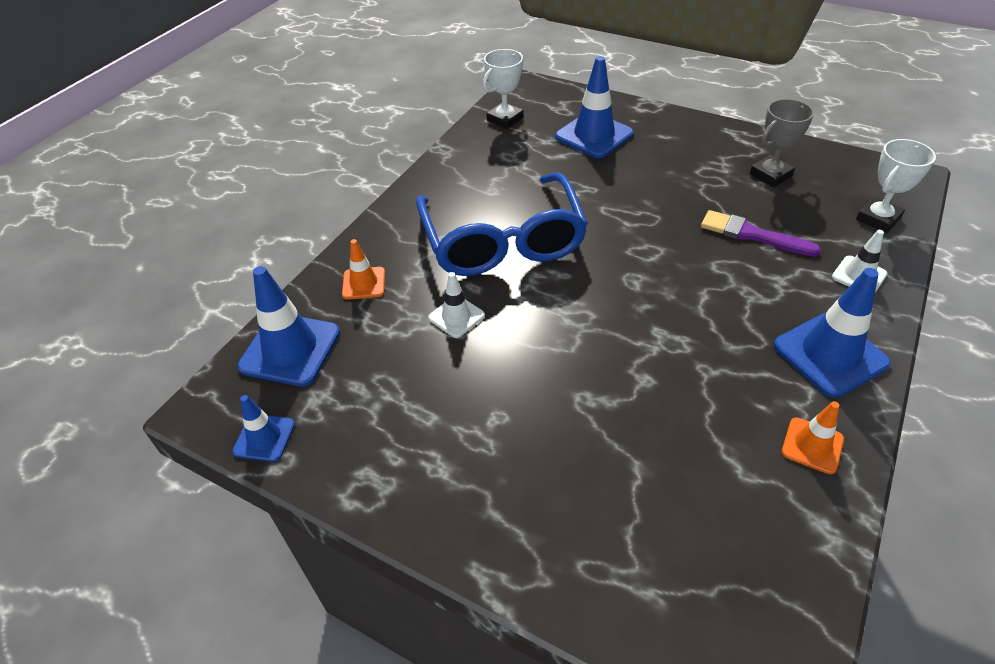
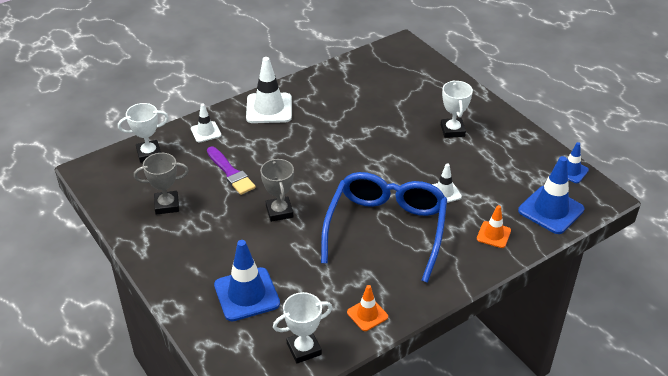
camera: 155 degrees left, 5 degrees down
blue traffic cone [774,268,891,398] -> white traffic cone [246,57,292,123]
orange traffic cone [782,401,844,474] -> orange traffic cone moved to [347,285,388,331]
none -> grey trophy [260,158,294,222]
none -> white trophy [441,80,473,138]

